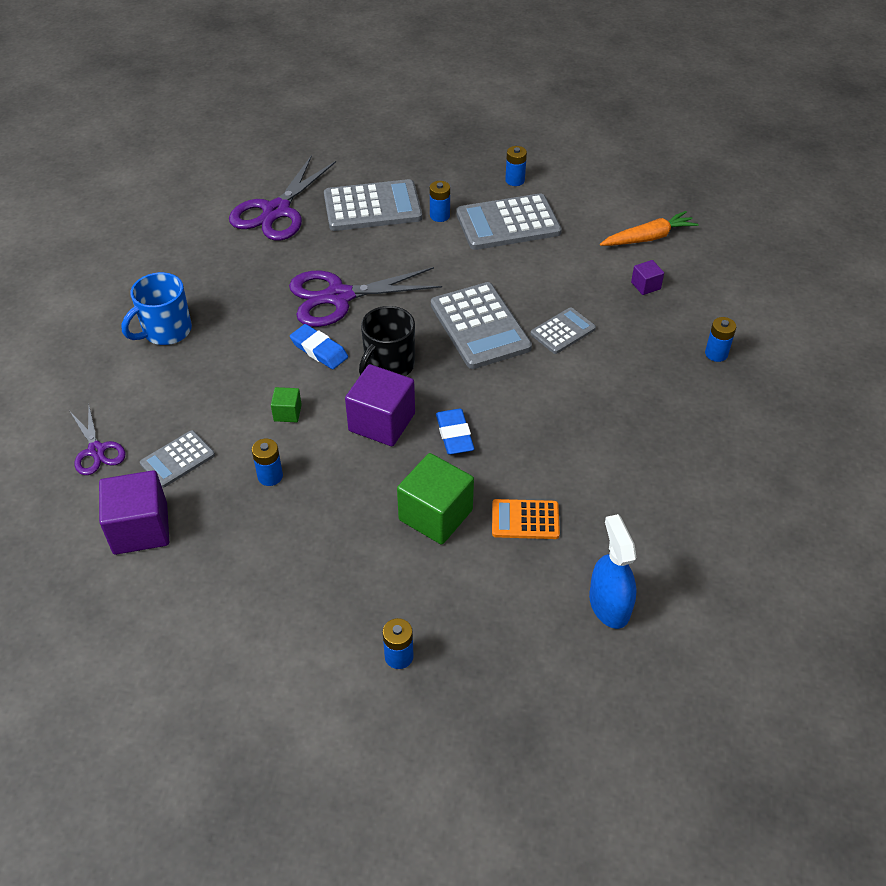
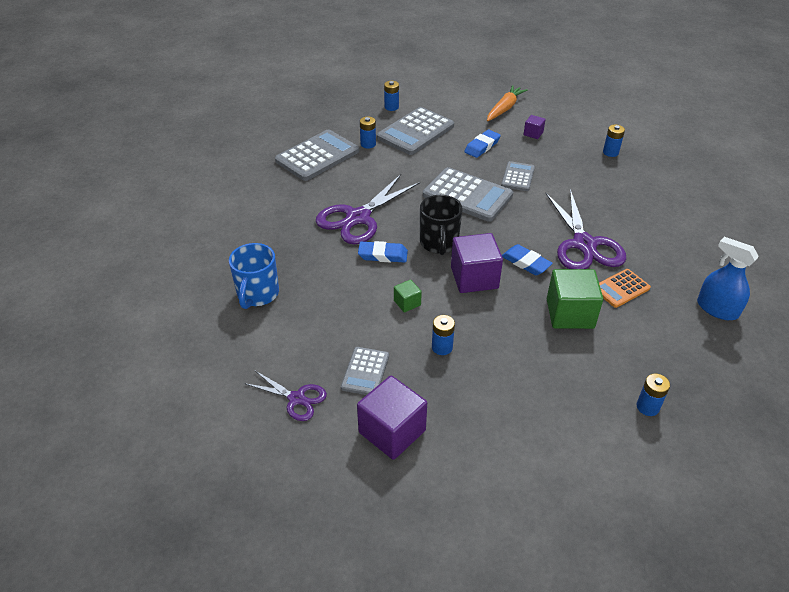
camera: 35 degrees left, 5 degrees down
purple scissors [229,155,336,241] -> purple scissors moved to [545,189,626,269]
none -> blue eraser [464,130,501,158]

